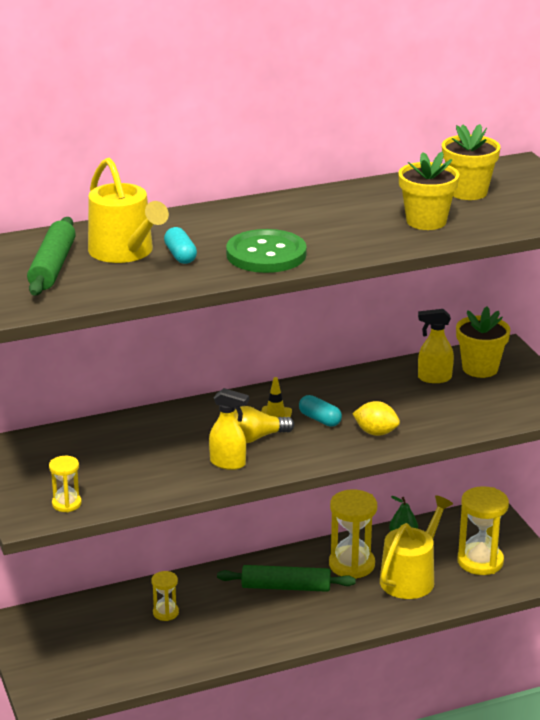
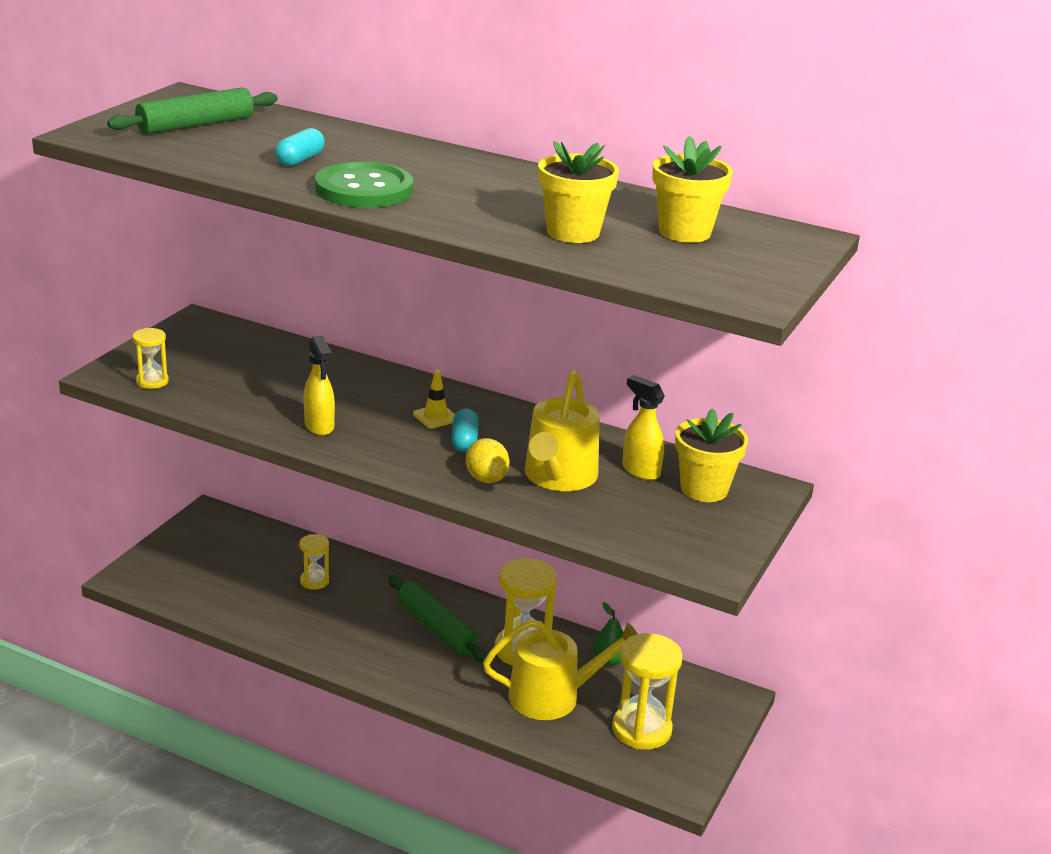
camera: 45 degrees right, 0 degrees up
yellow watering can [88,158,169,263] -> yellow watering can moved to [525,370,600,491]
yellow light bulb [234,406,294,443] -> none

